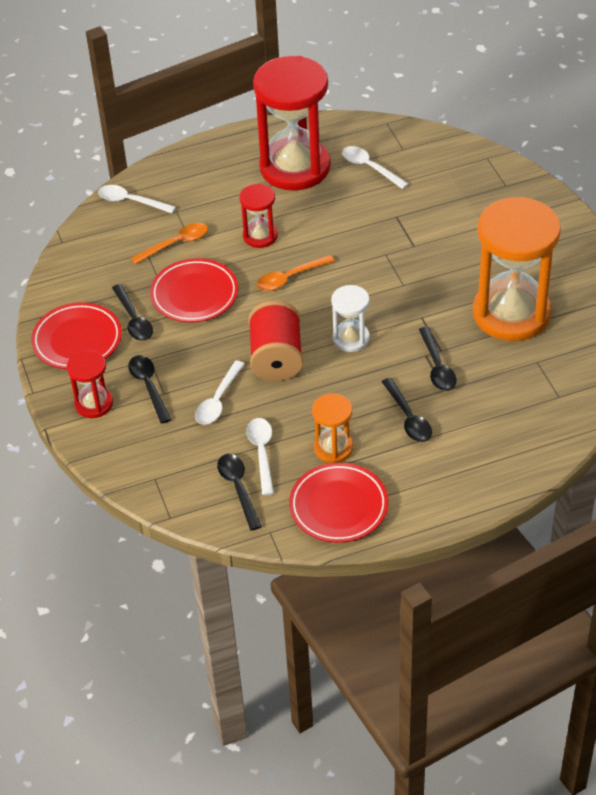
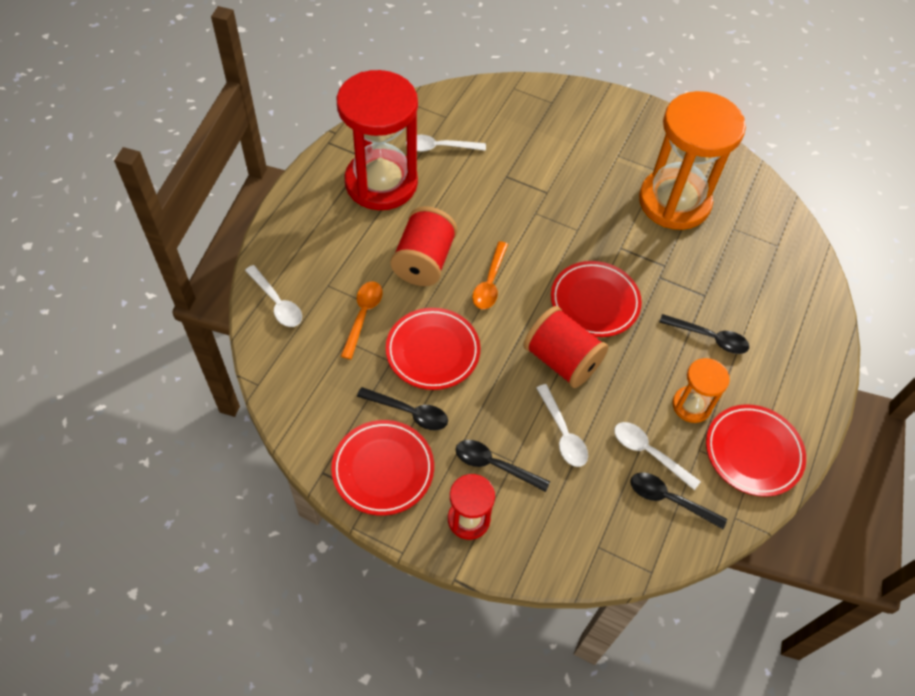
camera: 50 degrees left, 10 degrees up
white spoon [98,185,176,213] -> white spoon turned 105 degrees counterclockwise [245,265,302,327]
red hourglass [239,184,278,248] -> red spool [390,206,457,286]
white hourglass [331,285,370,352] -> red plate [551,261,642,337]
black spoon [419,327,457,391] -> none

